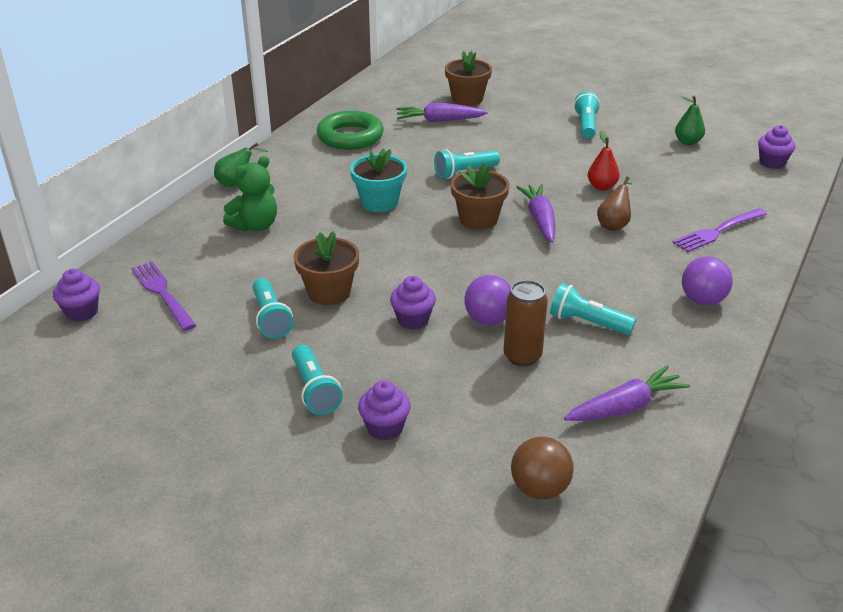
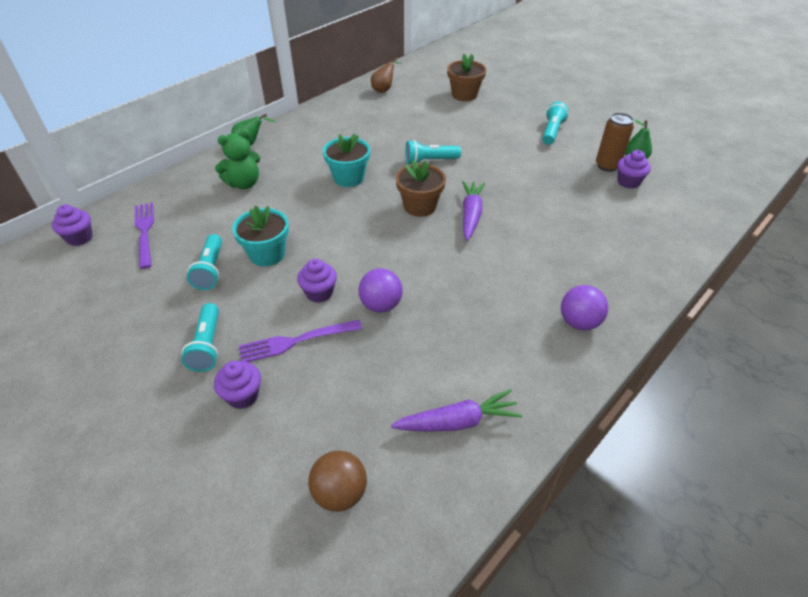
camera: 15 degrees right, 10 degrees up
brown flower pot [293,231,359,305] -> turquoise flower pot [232,206,289,267]
green ring [317,110,384,150] -> none
purple carrot [396,103,488,122] -> none
brown can [504,280,548,366] -> brown can moved to [596,113,634,172]
turquoise flashlight [550,283,636,335] -> none
red pear [588,130,620,191] -> none
brown pear [597,177,633,231] -> brown pear moved to [371,58,402,93]
purple fork [672,208,767,252] -> purple fork moved to [239,320,362,362]
purple cupcake [758,125,795,169] -> purple cupcake moved to [617,150,651,189]

